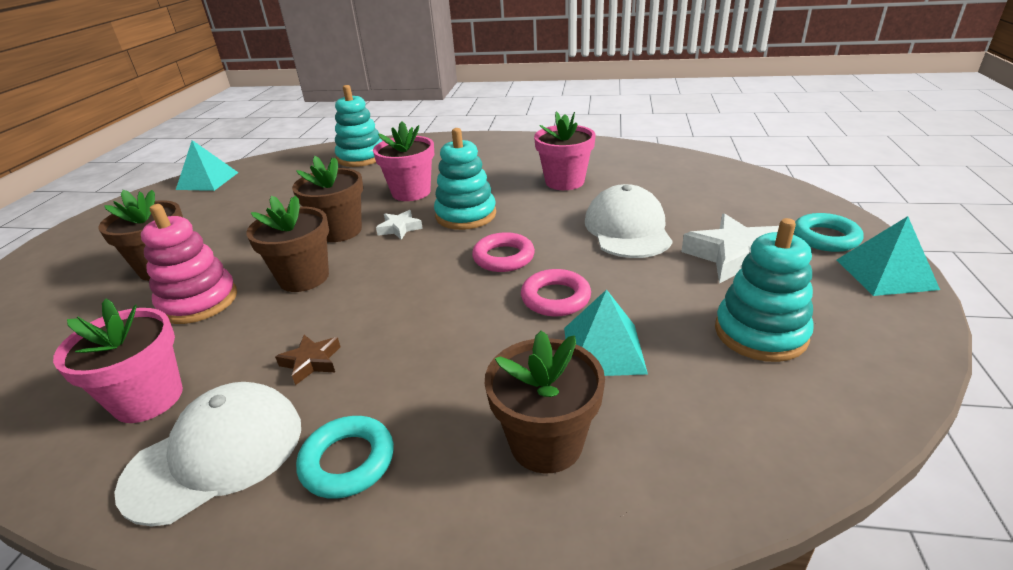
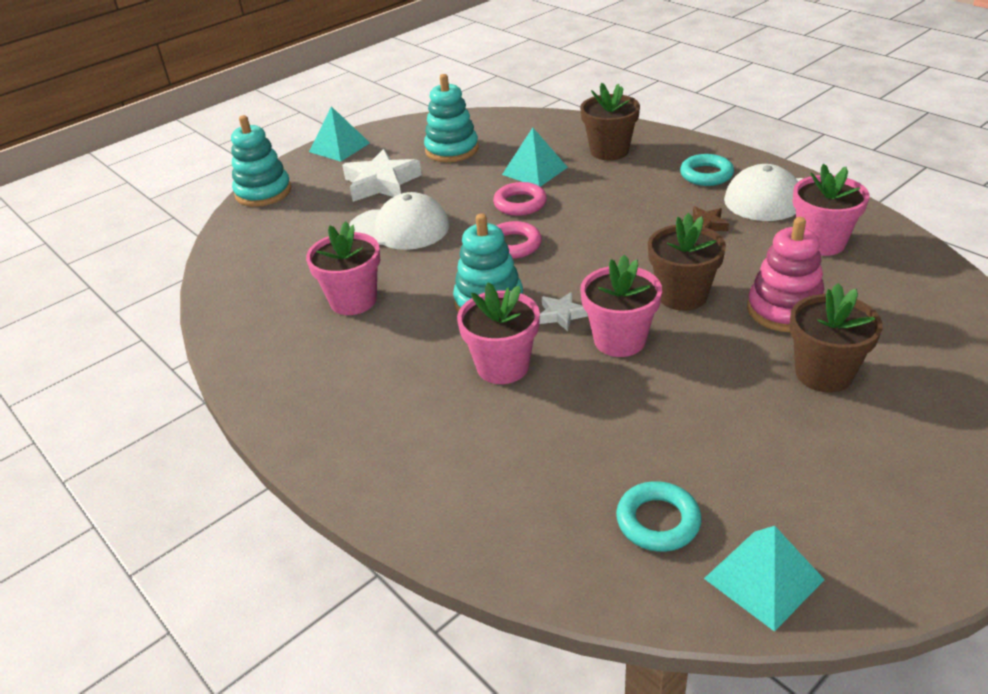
camera: 140 degrees left, 5 degrees up
brown flower pot [292,156,363,242] -> pink flower pot [580,254,662,357]
turquoise stacking toy [335,85,382,167] -> turquoise stacking toy moved to [231,115,291,207]
white cap [585,184,672,258] -> white cap turned 120 degrees counterclockwise [349,192,449,250]
turquoise ring [794,213,864,252] -> turquoise ring moved to [616,481,702,552]

